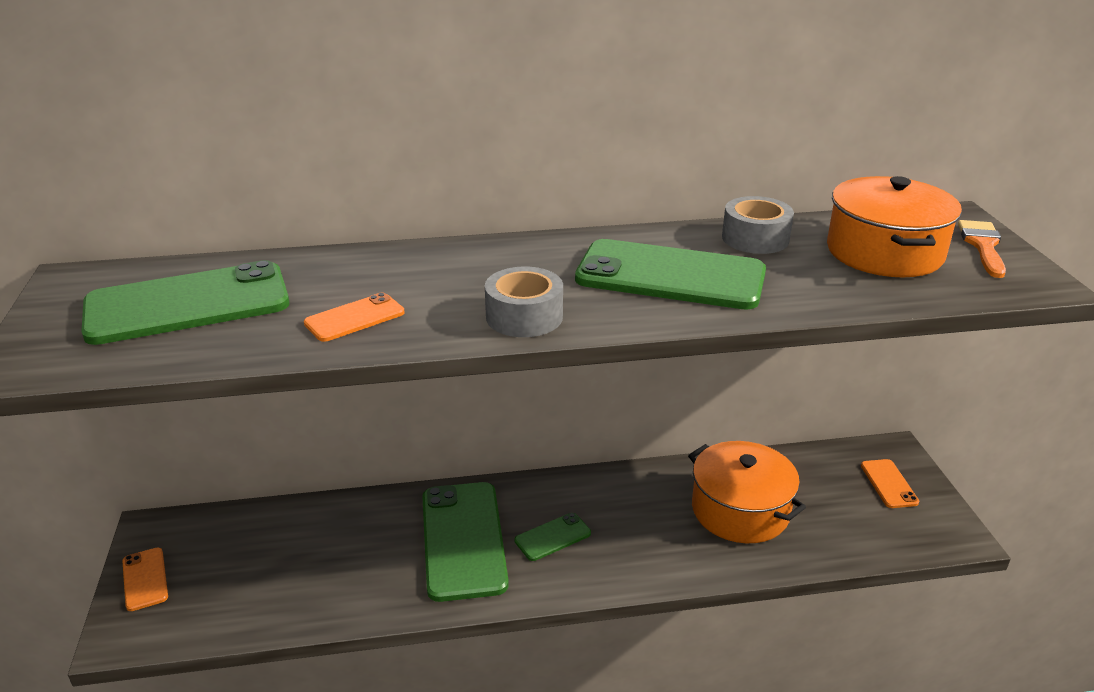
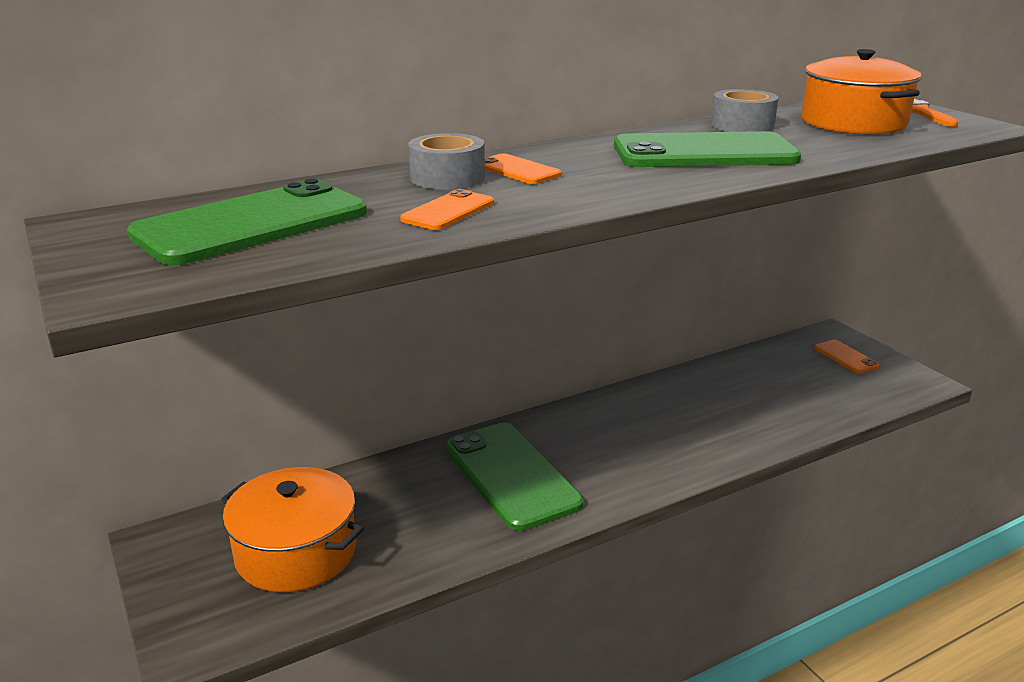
camera: 20 degrees left, 5 degrees down
orange phone [122,547,168,611] -> orange phone moved to [485,153,562,184]
grey tape [485,266,563,337] -> grey tape moved to [408,133,485,190]
green phone [515,513,591,561] -> none
orange pot [688,441,806,543] -> orange pot moved to [221,467,364,592]

